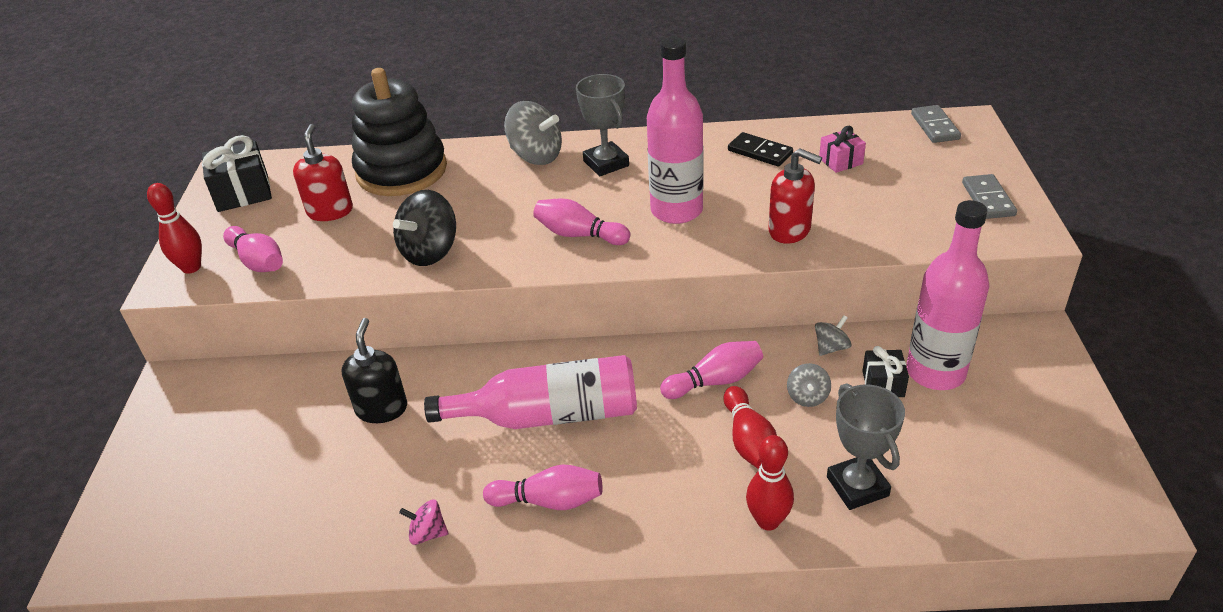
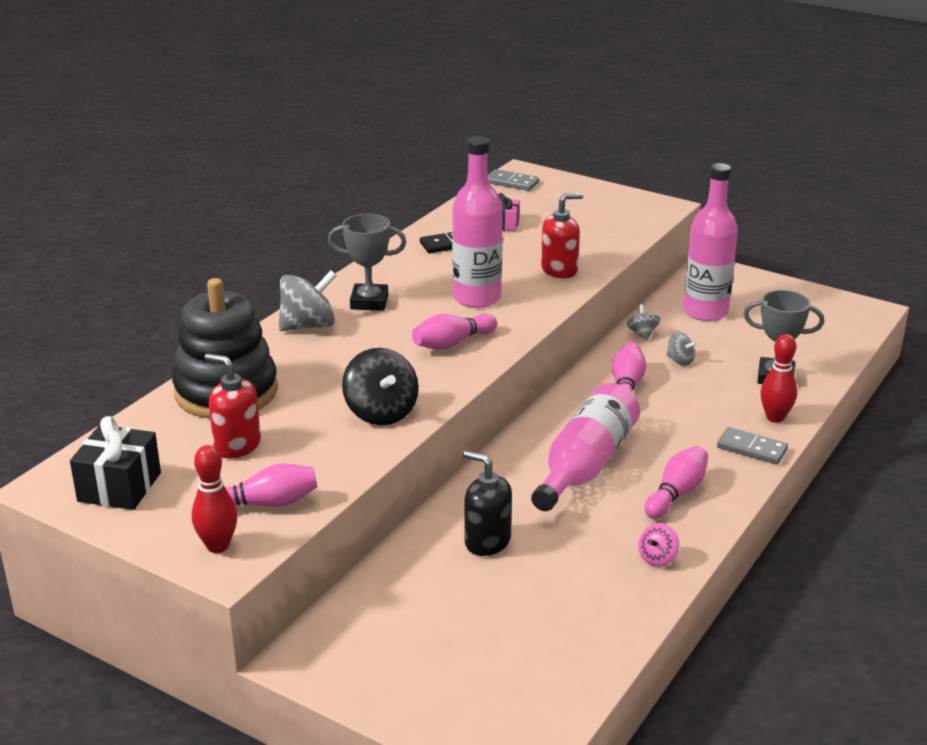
camera: 60 degrees left, 10 degrees down
red bowling pin [723,386,777,469] -> none
black gift [862,346,909,397] -> none
grey domino [962,174,1017,219] -> grey domino moved to [717,427,788,465]

